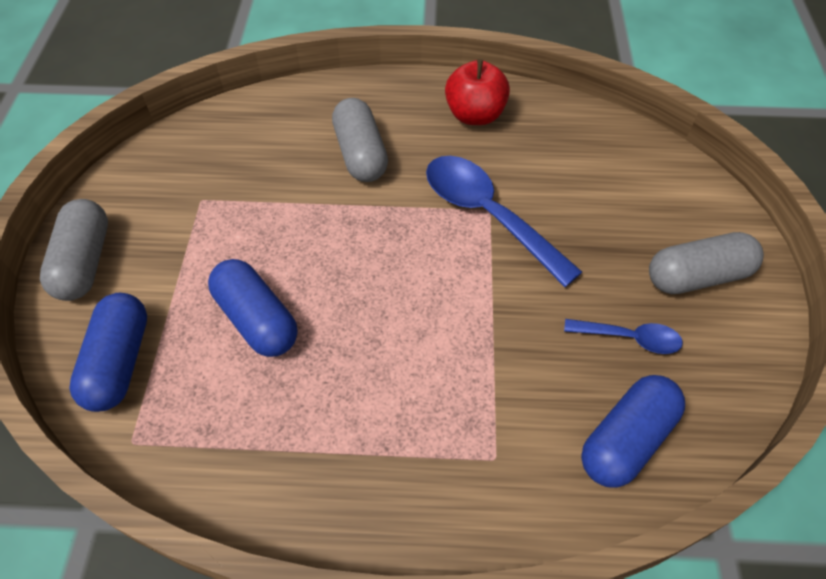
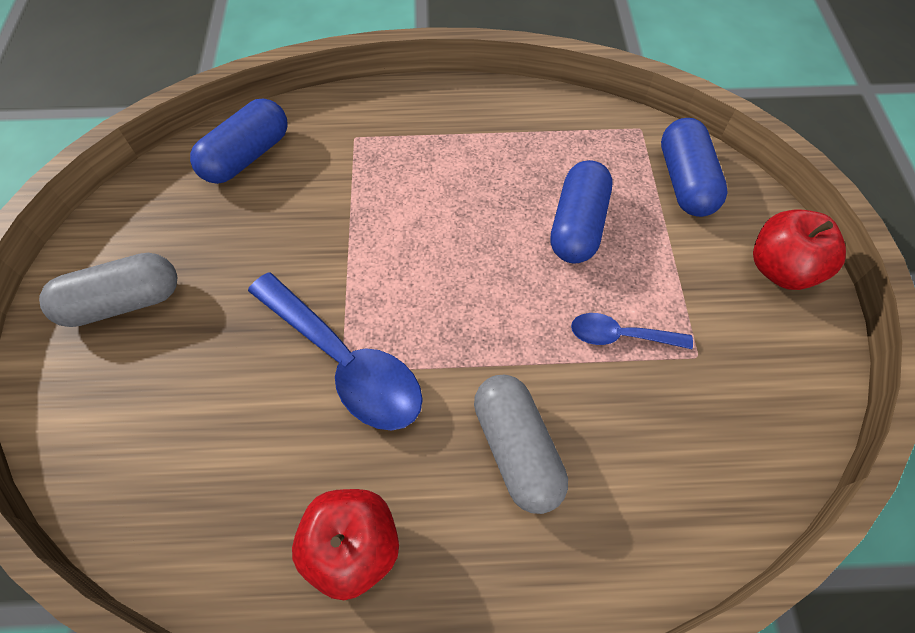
camera: 175 degrees right, 5 degrees up
grey capsule [40,199,108,301] -> red apple [753,209,846,290]
blue capsule [208,259,297,357] -> blue capsule turned 60 degrees clockwise [550,160,612,263]
blue spoon [564,319,683,354] -> blue spoon moved to [571,313,693,349]

